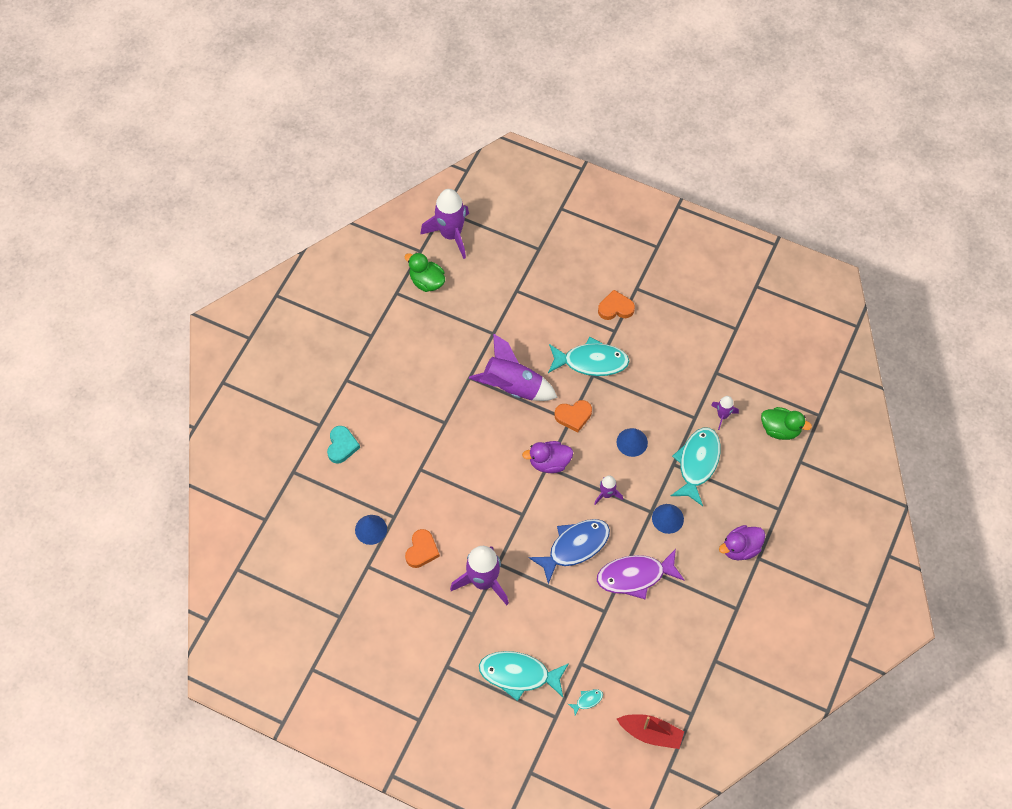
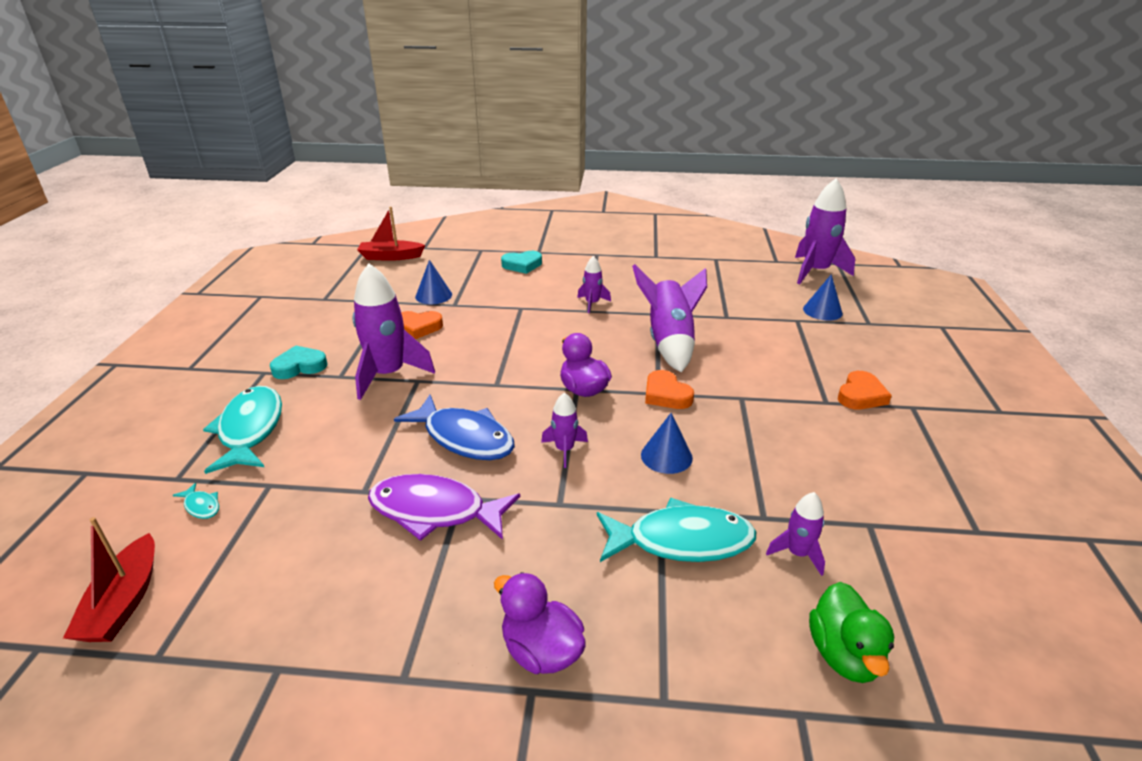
camera: 70 degrees right, 30 degrees down
green duck [404,252,445,292] -> none
turquoise fish [548,337,629,376] -> none
purple fish [597,549,685,599] -> purple fish turned 45 degrees counterclockwise [368,474,520,541]
orange heart [598,290,635,320] -> orange heart turned 60 degrees clockwise [838,371,892,410]
blue cone [652,504,684,534] -> blue cone moved to [803,274,843,321]
none -> turquoise heart [270,345,328,379]
none -> red boat [357,207,425,261]
none -> purple rocket [577,256,611,313]

